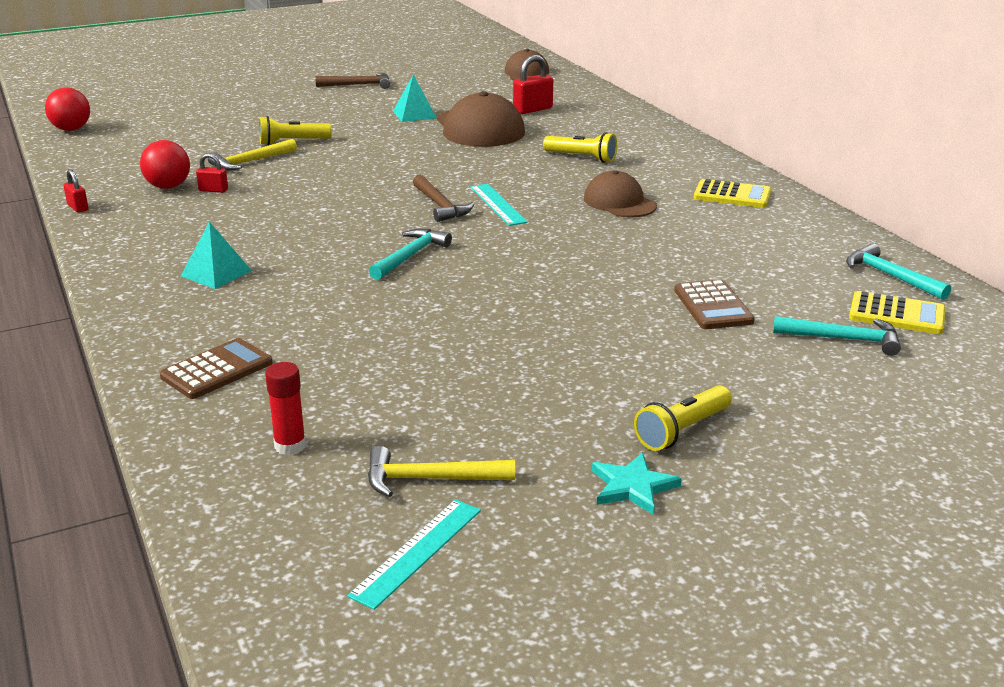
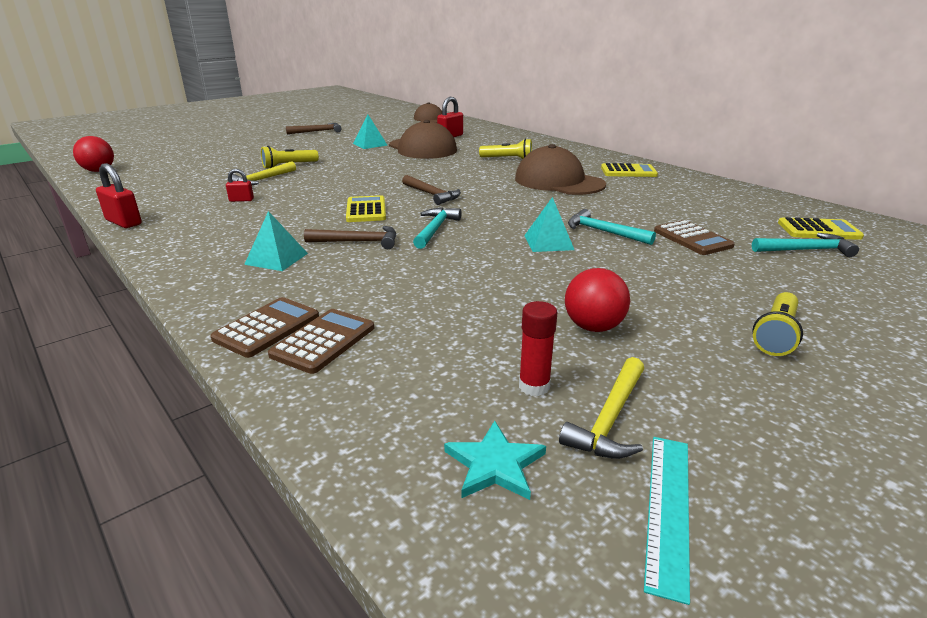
camera: 15 degrees left, 0 degrees up
red padlock [63,169,89,213] -> red padlock [96,163,142,228], size x1.69
red ball [140,140,190,189] -> red ball moved to [565,268,630,332]
red glue stick [265,362,306,455] -> red glue stick moved to [519,301,557,396]
yellow hammer [368,446,515,497] -> yellow hammer turned 45 degrees counterclockwise [559,357,644,459]
turquoise ruler [470,184,528,226] -> none
brown cap [584,170,657,218] -> brown cap [515,144,606,195], size x1.58
turquoise star [592,452,682,515] -> turquoise star moved to [444,421,546,500]
turquoise hammer [846,243,951,300] -> turquoise hammer moved to [568,209,656,245]
none -> brown calculator [210,297,319,358]
none -> brown hammer [304,226,396,249]
none -> yellow calculator [346,195,386,222]
none -> turquoise pyramid [524,197,574,252]

